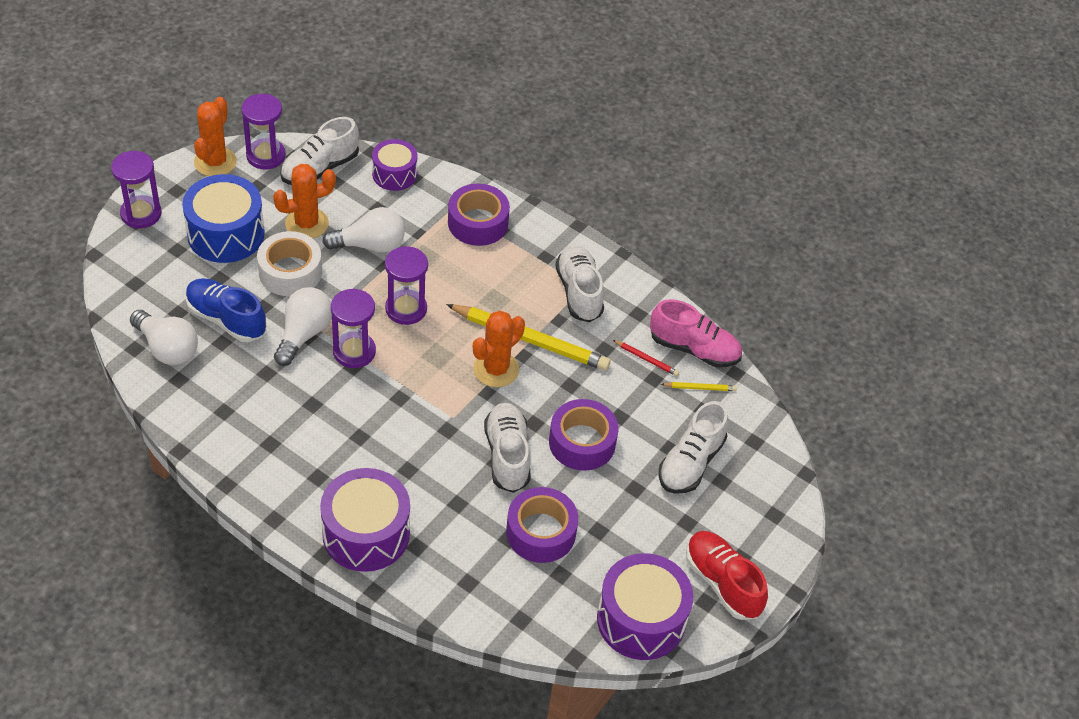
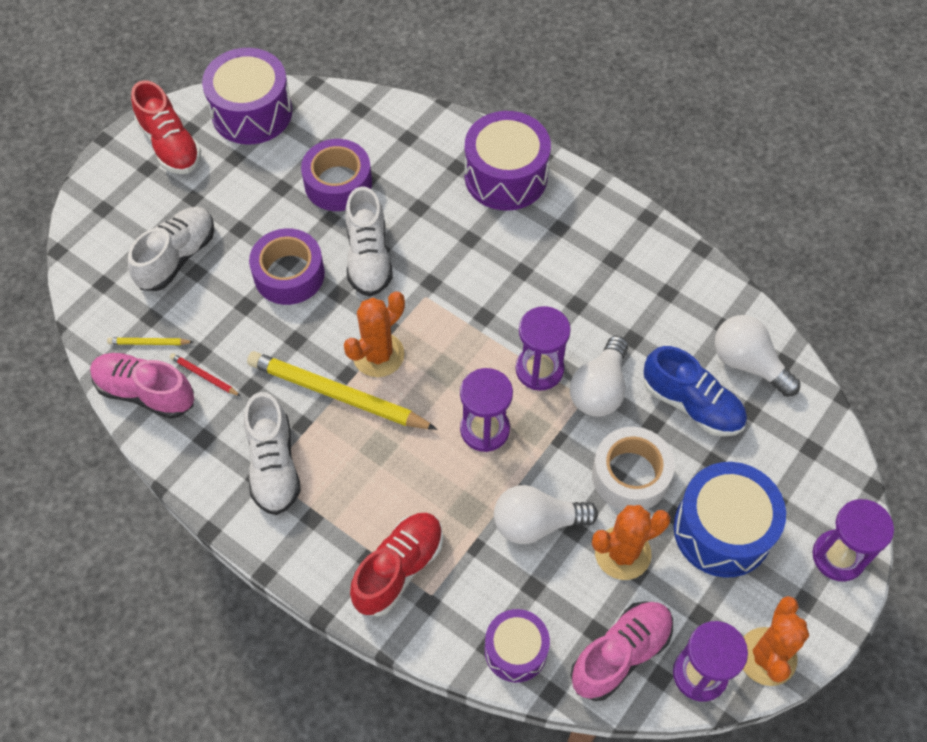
camera: 175 degrees left, 10 degrees up
white shoe [280,117,359,185] -> pink shoe [570,601,673,701]
purple tape [448,184,510,246] -> red shoe [350,513,443,617]

